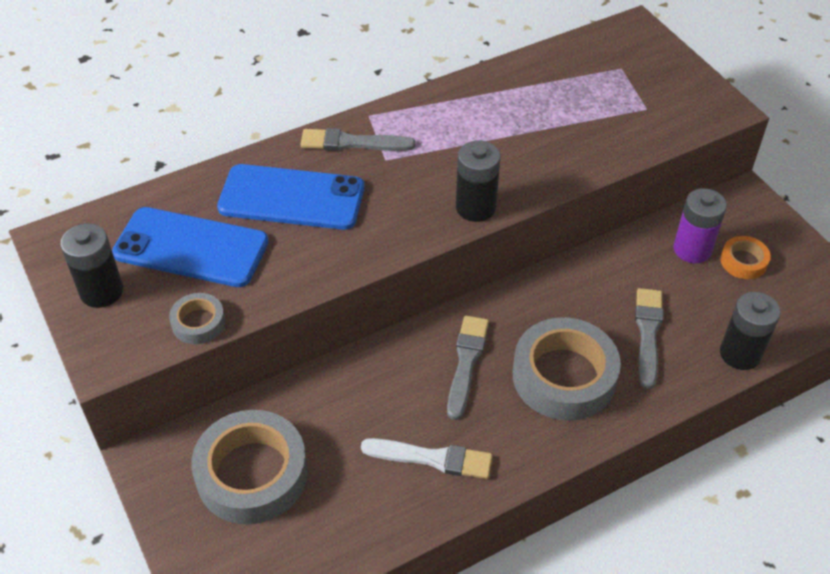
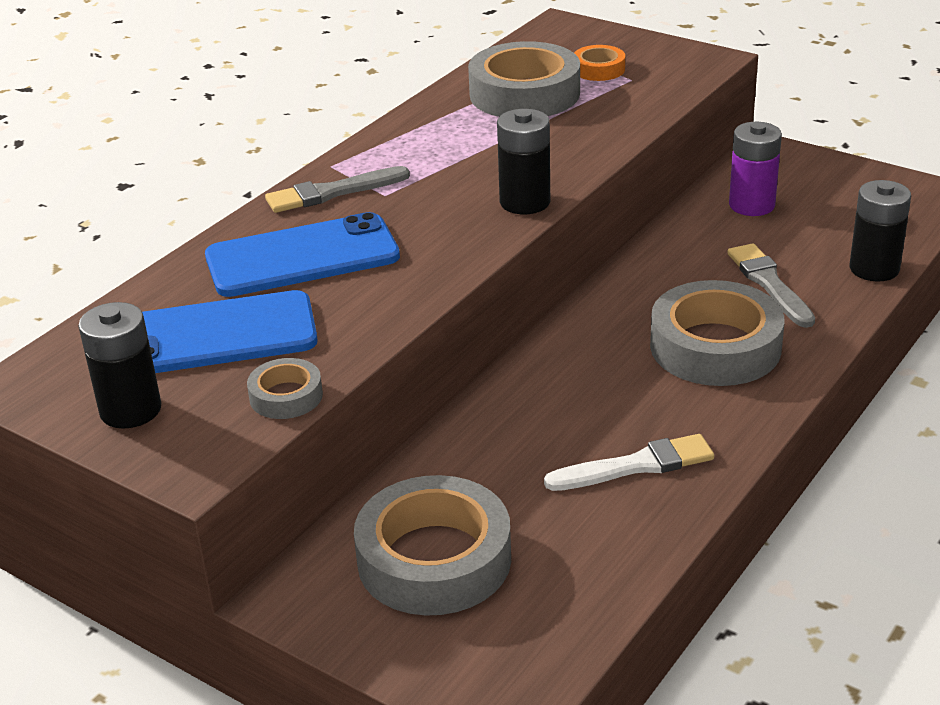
camera: 25 degrees left, 15 degrees down
grey brush [447,316,489,420] -> none
orange tape [720,236,771,279] -> orange tape moved to [574,45,625,81]
none -> grey tape [468,41,580,117]

